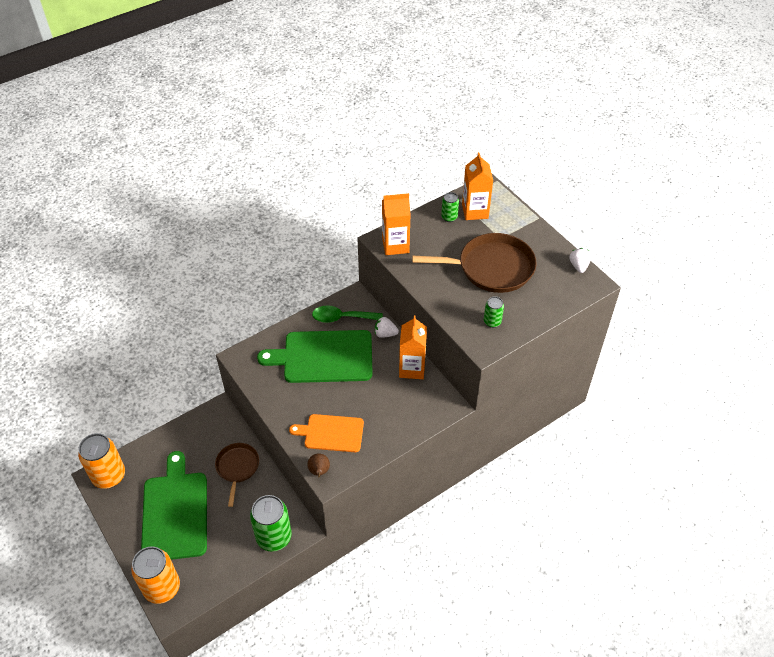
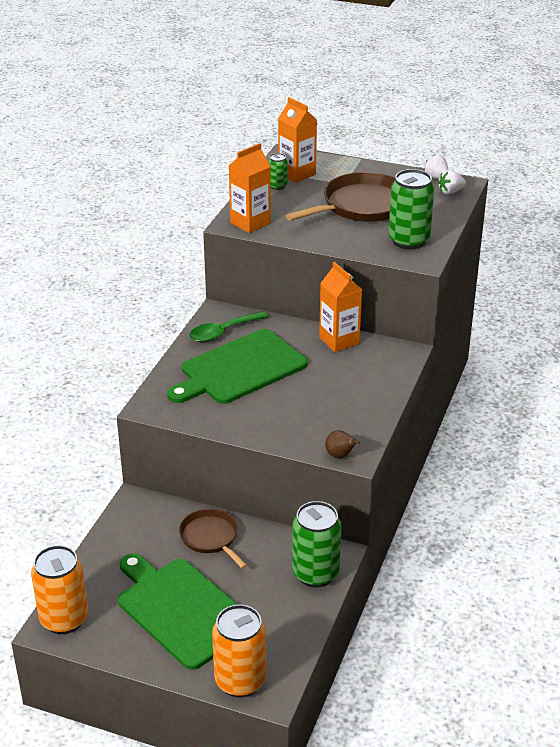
camera: 35 degrees left, 15 degrees down
orange cutting board [289,414,364,452] -> none
white strawberry [375,317,399,338] -> white strawberry moved to [438,170,466,194]
green can [484,296,504,328] -> green can [388,169,434,250], size x2.01

